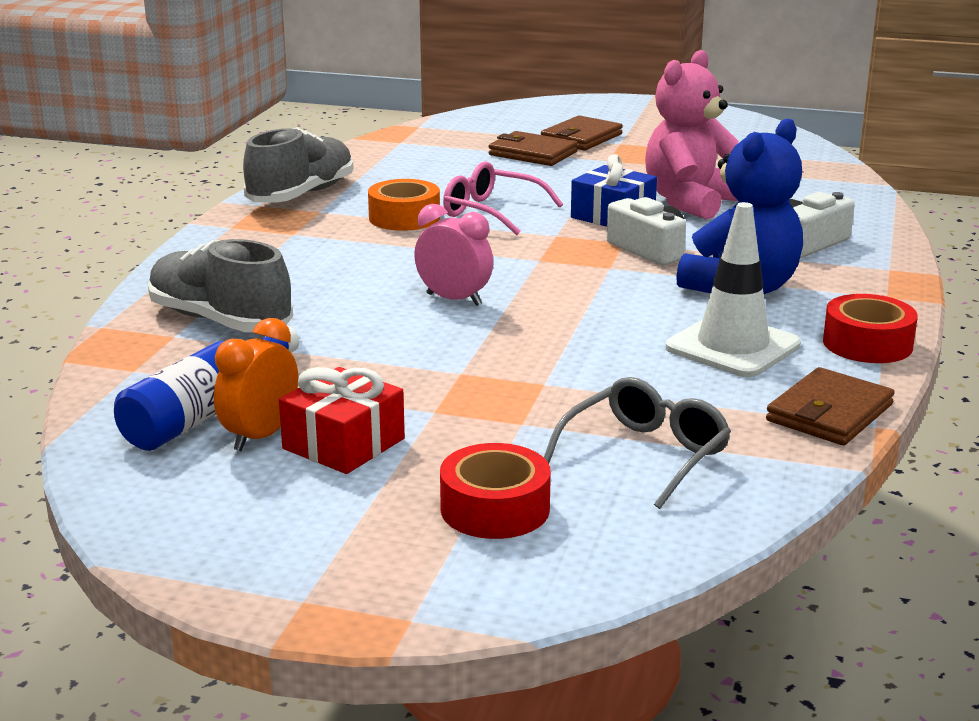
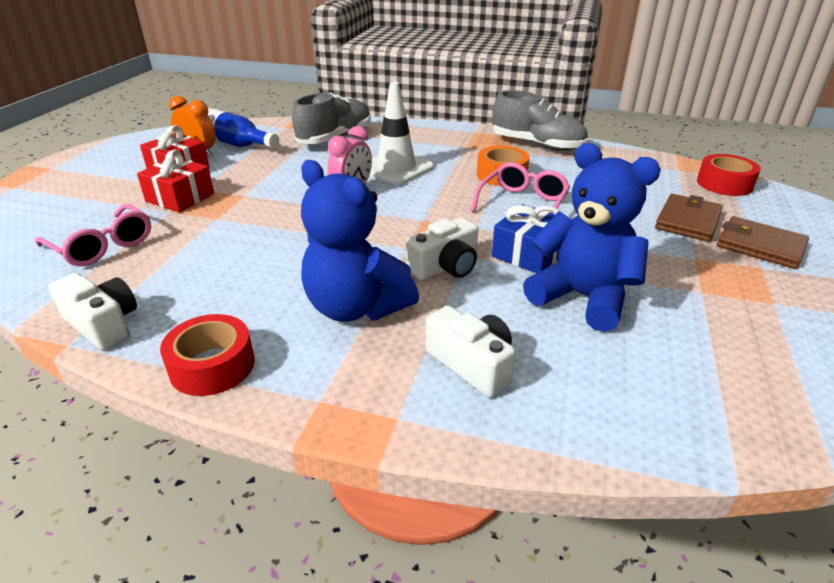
camera: 90 degrees right, 10 degrees up
red tape [440,443,551,539] -> red tape moved to [697,154,761,196]
grey glasses [544,377,731,509] -> pink glasses [35,204,151,266]
pink teddy bear [645,50,739,220] -> blue teddy bear [523,143,661,332]
white traffic cone [666,202,801,377] -> white traffic cone moved to [369,82,434,185]
brown wallet [766,367,895,445] -> white camera [48,273,137,350]
none -> red gift [137,150,214,212]

